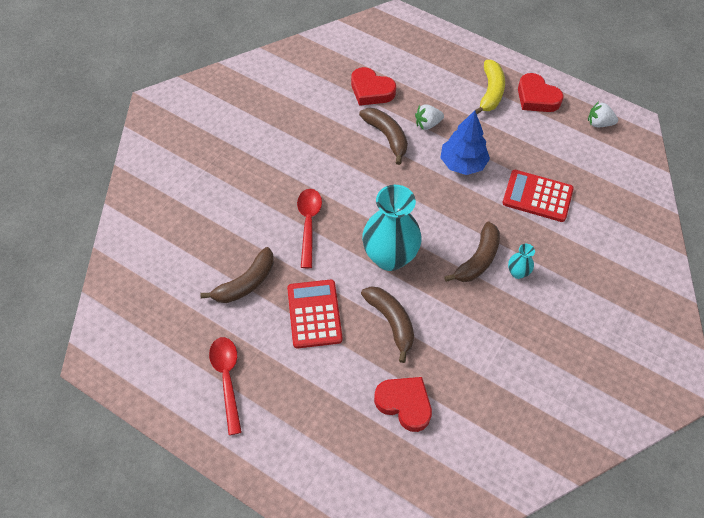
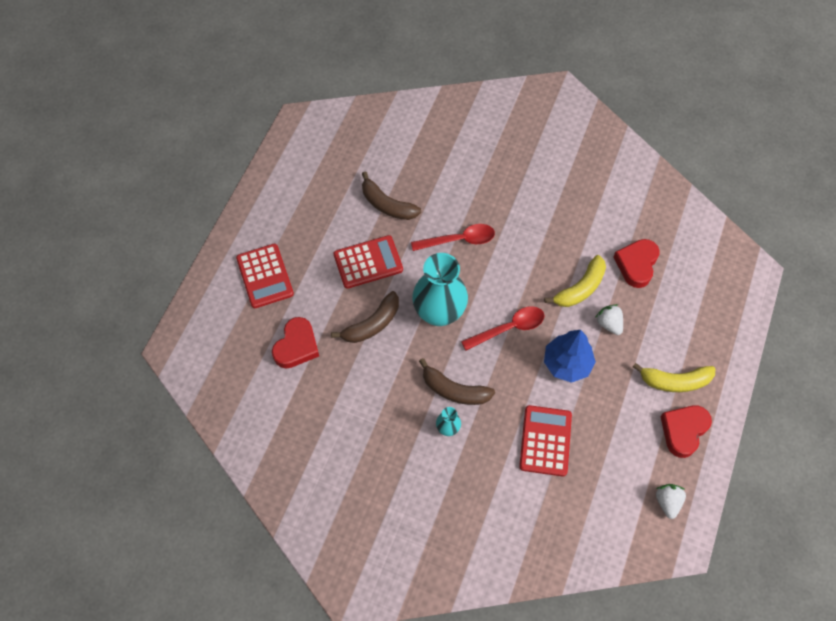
camera: 80 degrees right, 5 degrees up
red spoon [209,337,242,435] -> red spoon moved to [461,306,544,351]
brown banana [359,108,408,165] -> yellow banana [544,255,606,307]
none -> red calculator [236,244,294,308]

